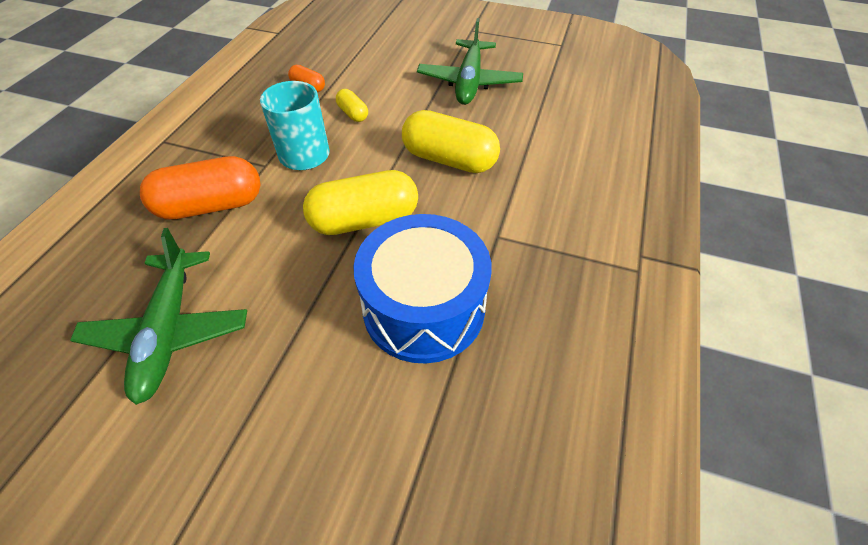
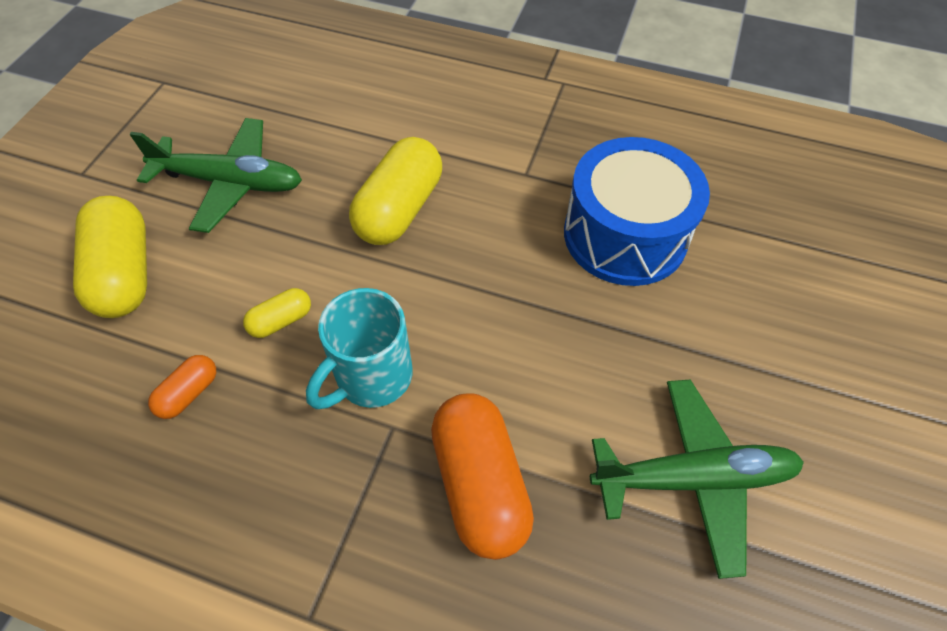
camera: 90 degrees left, 5 degrees up
yellow capsule [303,170,418,235] -> yellow capsule moved to [73,196,147,318]

